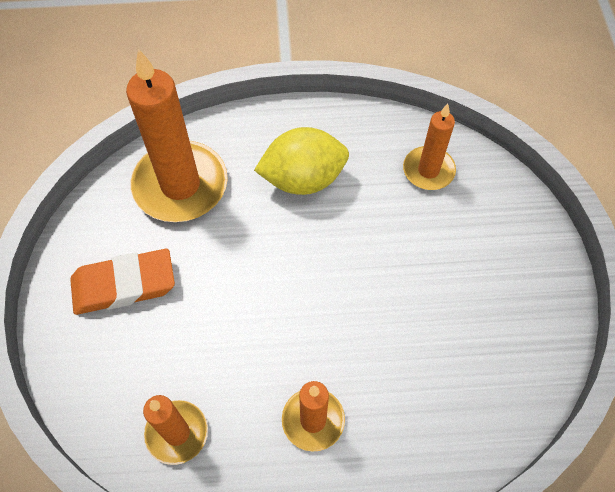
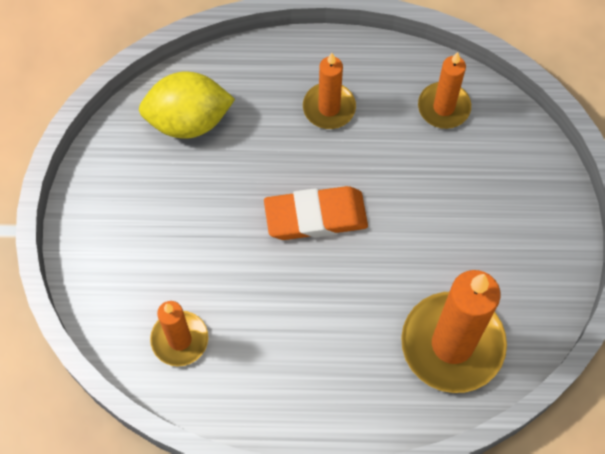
camera: 175 degrees left, 5 degrees up
orange eraser [70,249,175,315] -> orange eraser moved to [264,186,368,240]
yellow lemon [254,127,349,195] -> yellow lemon moved to [139,71,235,139]

